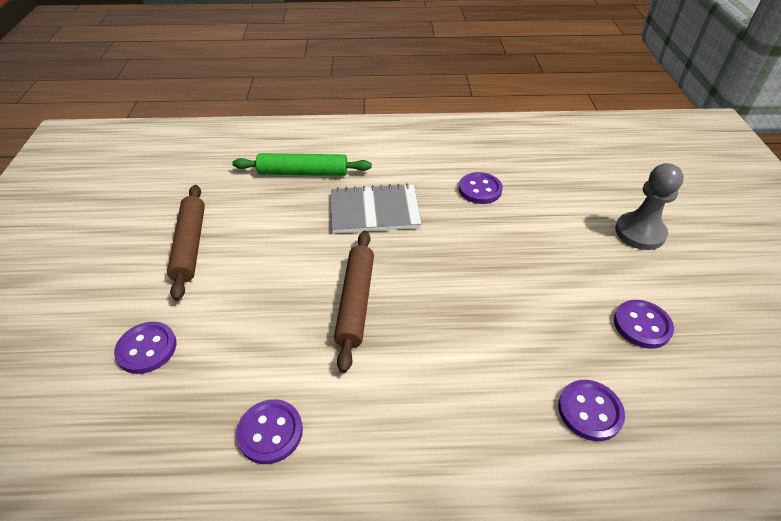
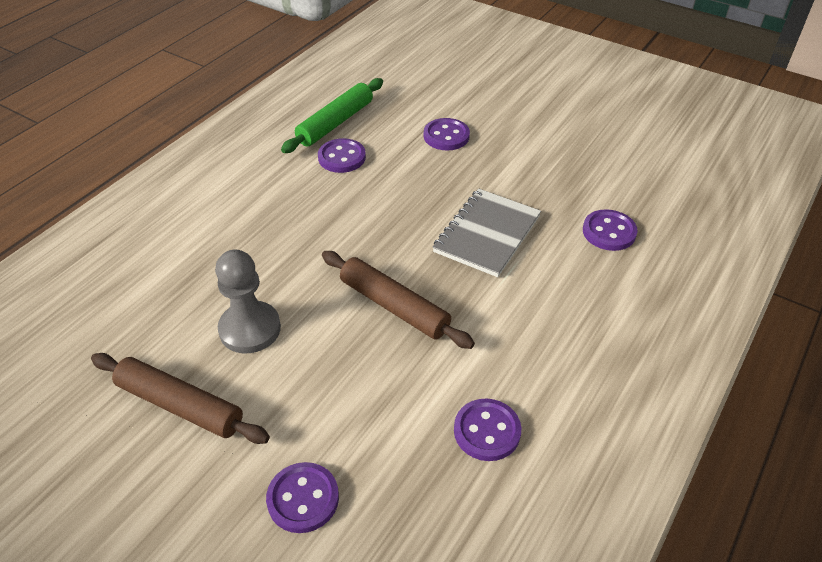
camera: 55 degrees left, 0 degrees up
green rolling pin [232,153,372,176] -> green rolling pin moved to [281,78,383,153]
grey notebook [331,183,421,233] -> grey notebook moved to [433,189,541,277]
purple button [614,300,674,349] -> purple button moved to [424,118,470,150]
grey pawn [615,163,684,250] -> grey pawn moved to [215,250,281,353]

